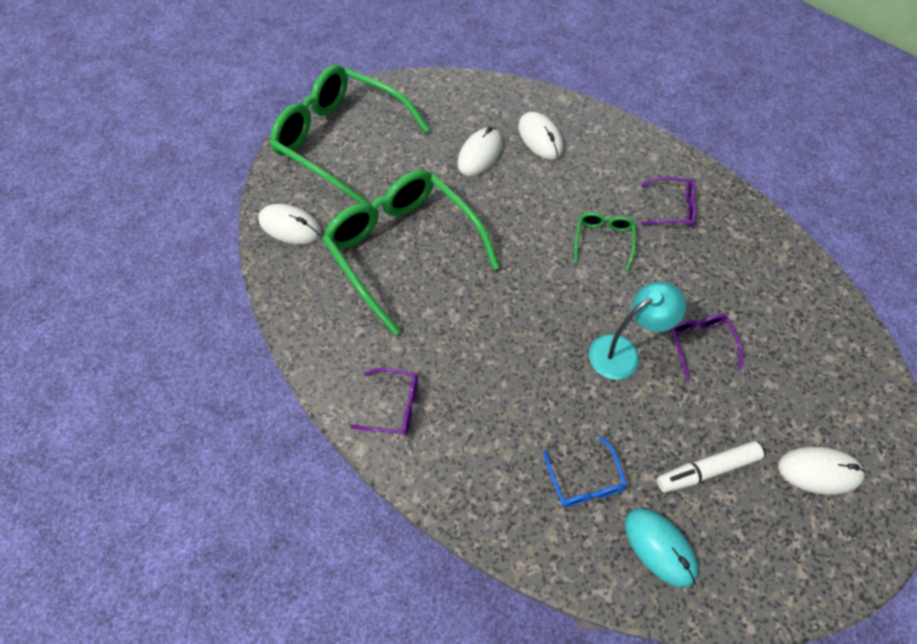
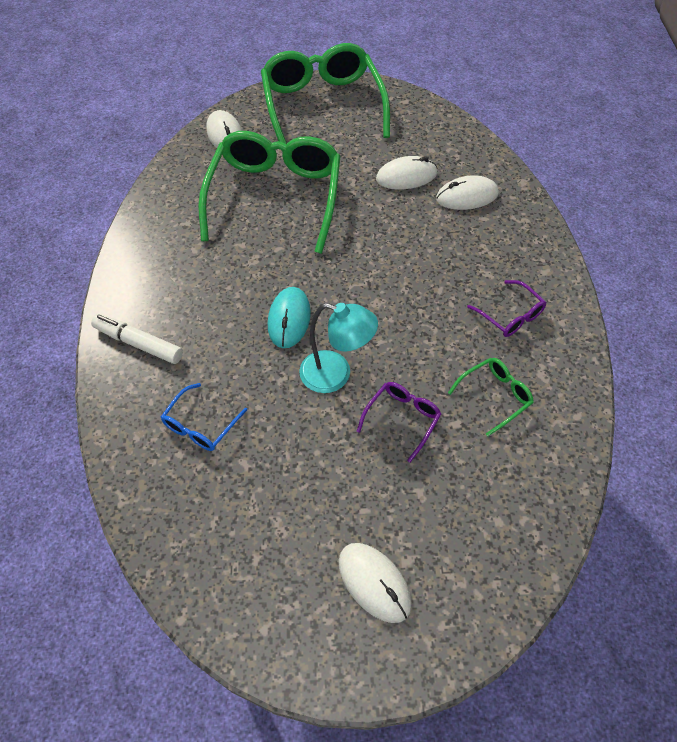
camera: 45 degrees right, 5 degrees down
purple glasses [351,368,418,435] -> none
white mouse [518,112,563,160] -> white mouse turned 60 degrees clockwise [436,175,499,210]
green glasses [574,212,636,271] -> green glasses moved to [448,358,534,436]
turquoise mouse [625,508,698,587] -> turquoise mouse moved to [268,287,311,348]
white marker [657,441,764,493] -> white marker moved to [91,314,183,364]

